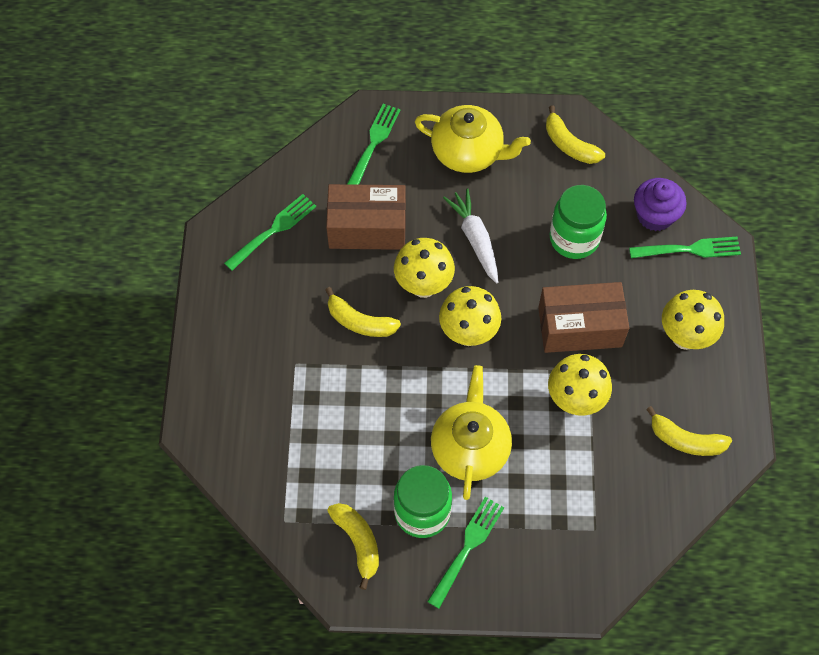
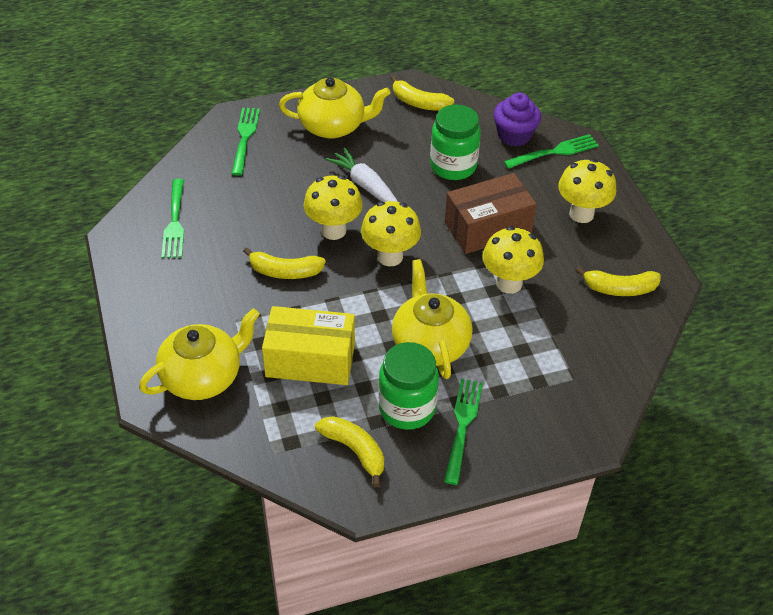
camera: 20 degrees left, 15 degrees down
green fork [224,194,316,271] -> green fork turned 150 degrees clockwise [161,179,184,258]
brown box [326,184,406,250] -> none
none -> yellow teapot [139,308,260,400]
none -> yellow box [262,306,355,385]

